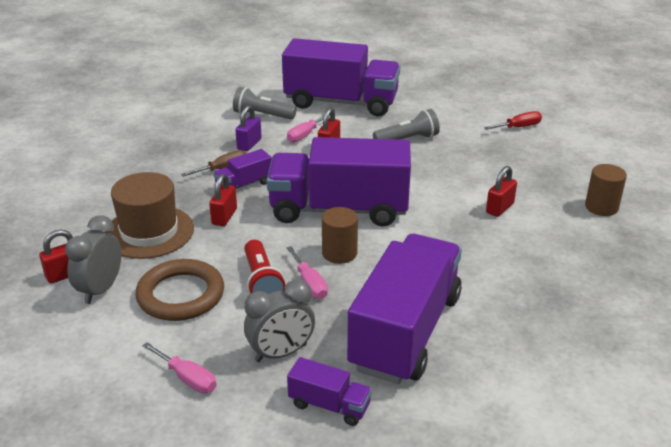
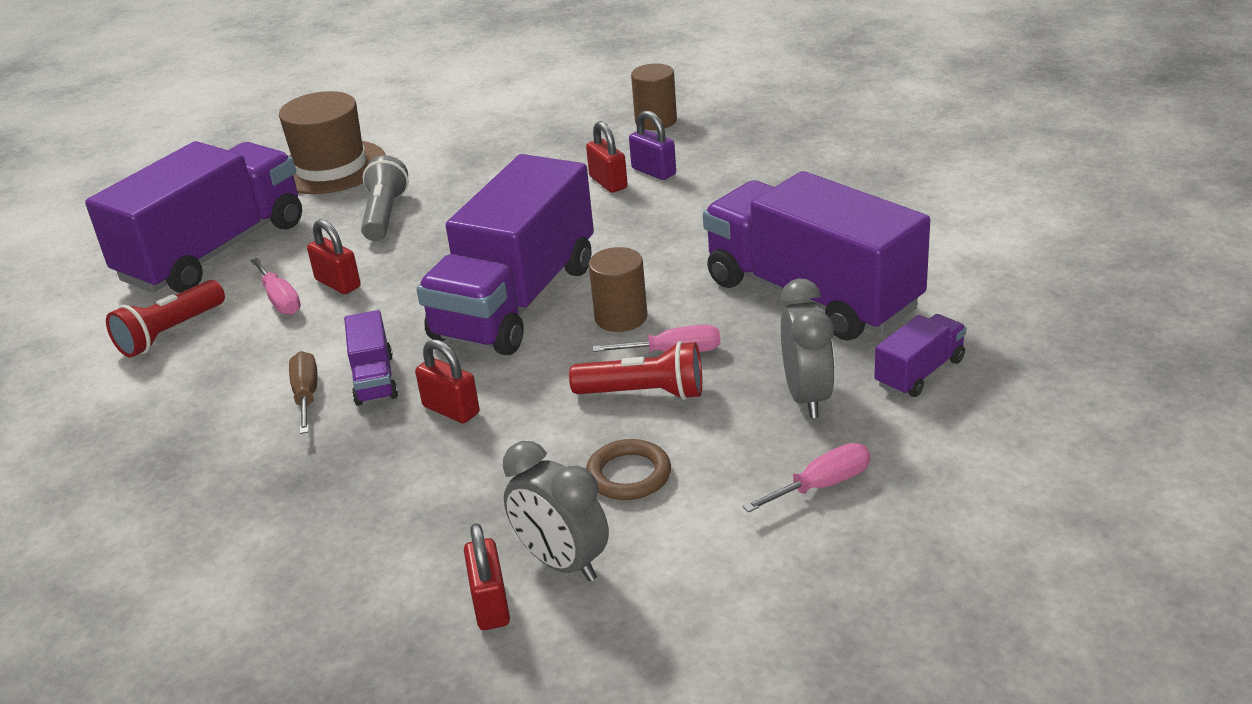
camera: 65 degrees left, 0 degrees up
brown hat [104,172,194,259] -> brown hat moved to [279,91,386,194]
brown ring [135,259,224,321] -> brown ring [586,439,671,500], size x0.60
grey flashlight [233,87,297,120] -> red flashlight [106,280,225,357]
purple padlock [235,105,262,151] -> purple padlock moved to [629,111,676,180]
red screwdriver [484,111,542,130] -> none

